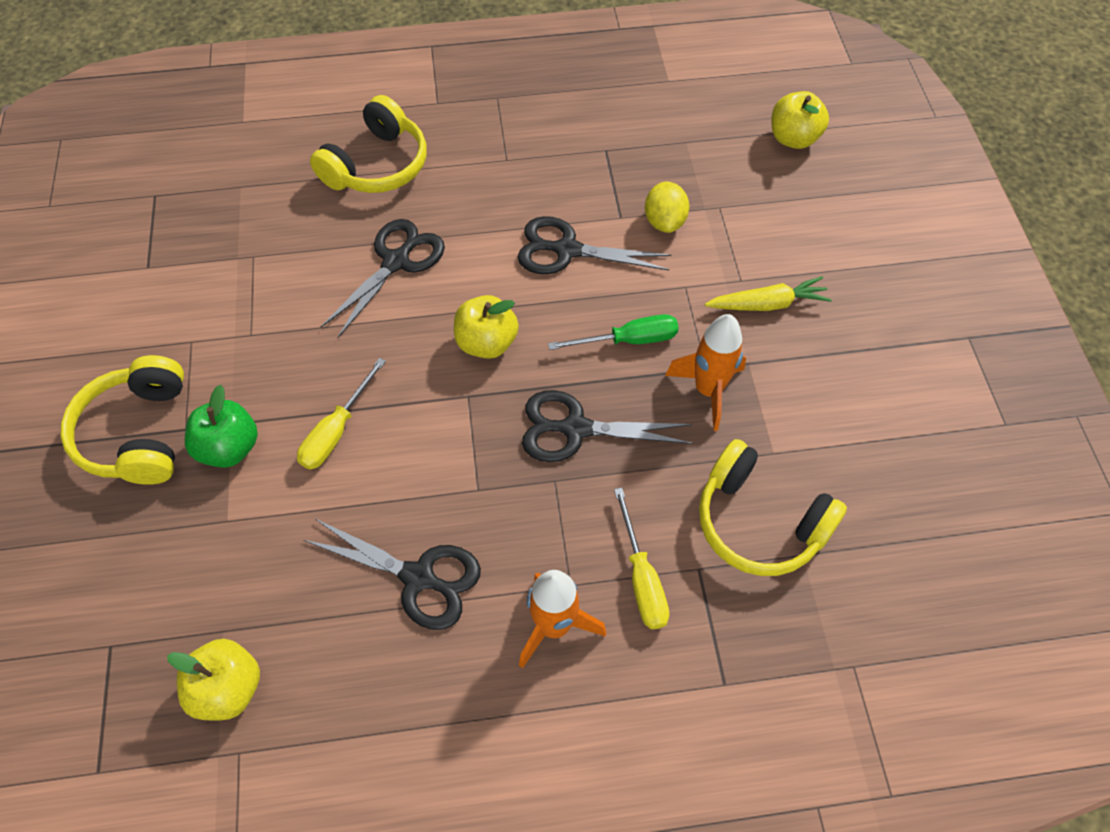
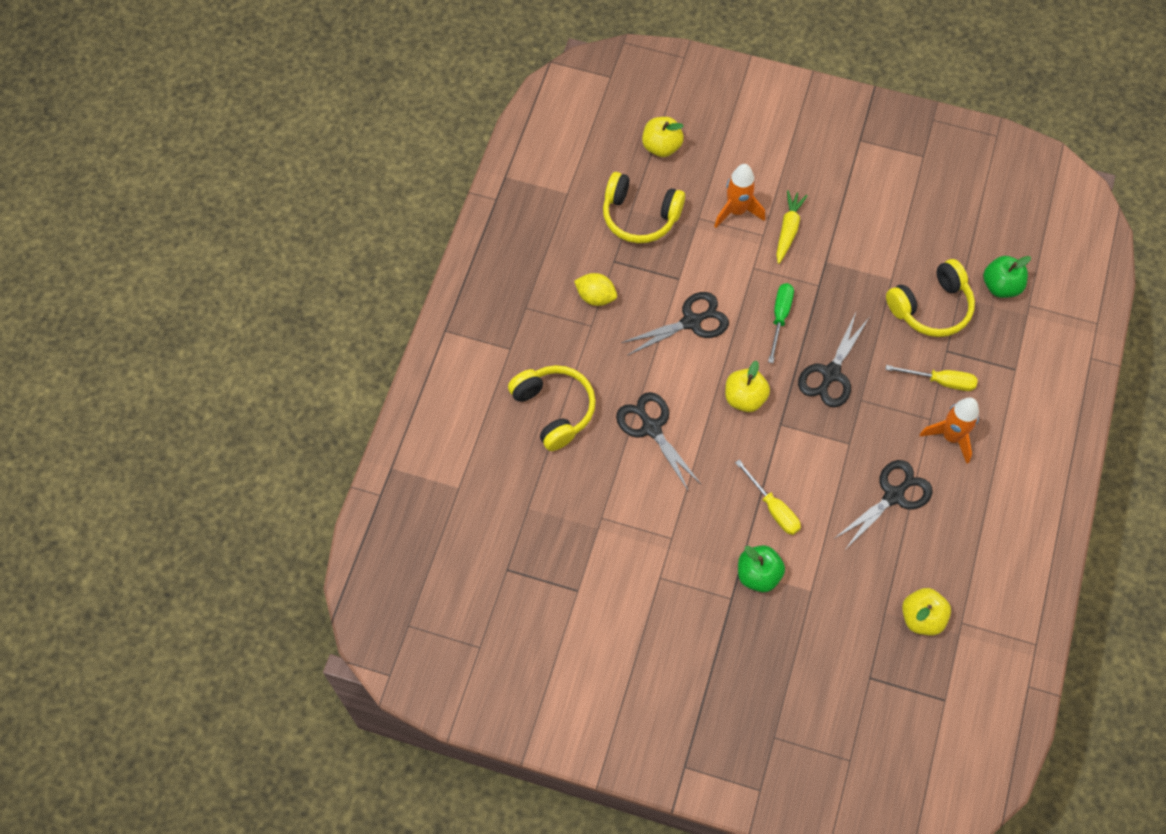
camera: 65 degrees left, 5 degrees up
yellow headphones [60,355,184,485] -> yellow headphones moved to [603,172,685,243]
black scissors [518,216,671,274] -> black scissors turned 150 degrees counterclockwise [621,292,729,356]
yellow lemon [645,182,690,233] -> yellow lemon moved to [574,273,617,306]
orange rocket [665,314,746,431] -> orange rocket moved to [714,164,765,228]
none -> green apple [983,256,1031,298]

